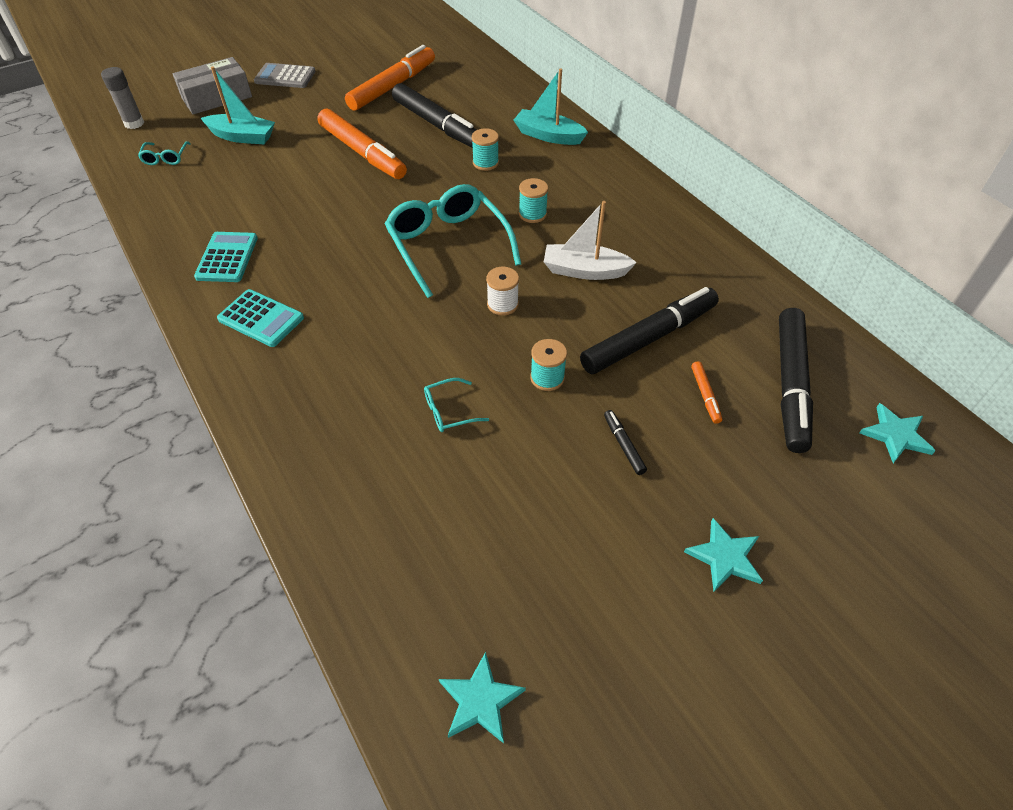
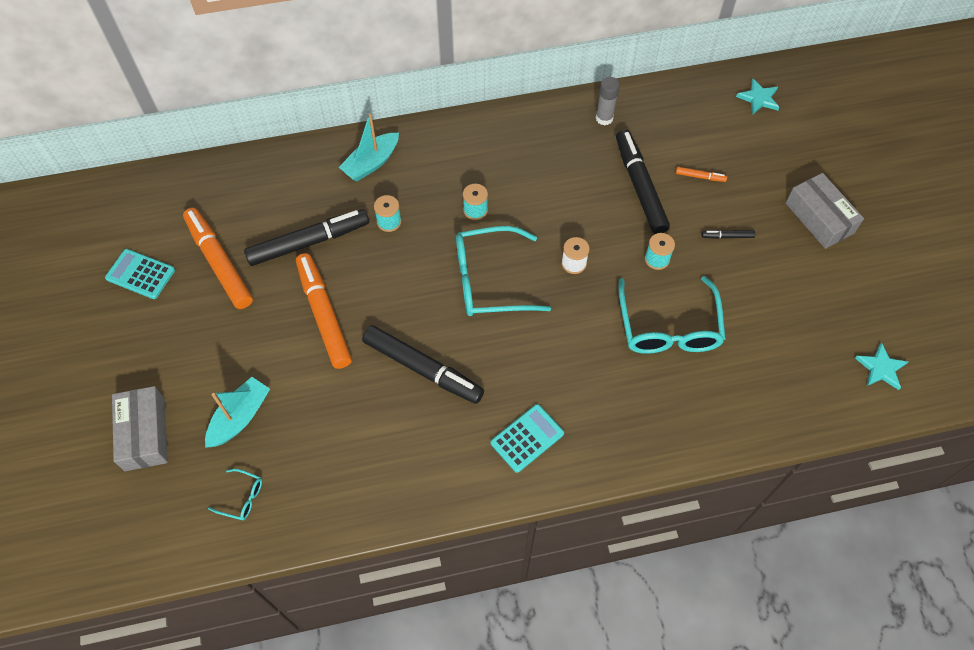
camera: 70 degrees left, 10 degrees up
grey glue stick [101,67,144,129] -> grey glue stick moved to [596,77,620,125]
turquoise calculator [194,232,258,282] -> turquoise calculator moved to [105,249,175,299]
grey calculator [254,63,316,88] -> none
orange marker [318,109,407,179] -> orange marker turned 90 degrees counterclockwise [296,253,352,369]
turquoise glasses [424,378,489,432] -> turquoise glasses [618,276,726,354], size x2.29
white boat [544,201,637,280] -> none
turquoise star [684,518,763,591] -> grey box [786,173,864,249]
black marker [779,308,813,453] -> black marker moved to [362,325,484,404]

